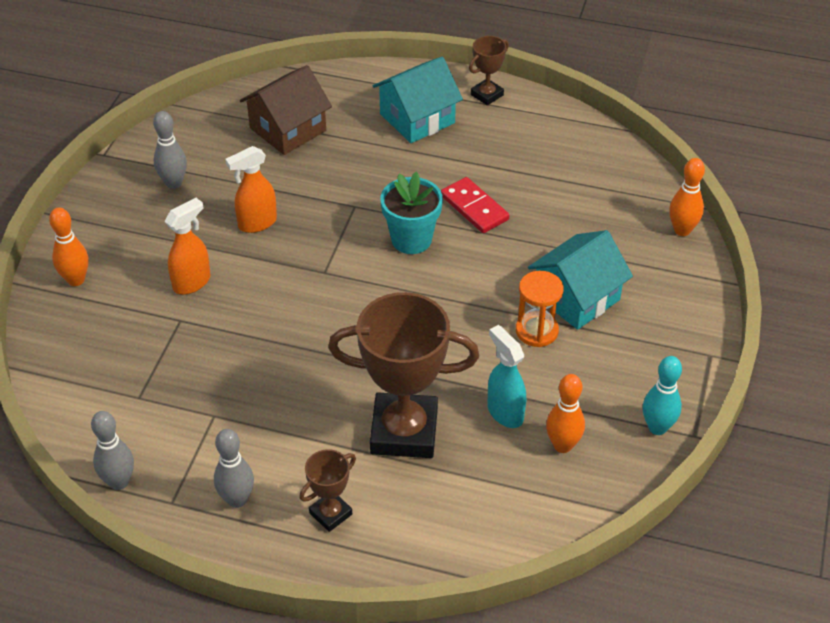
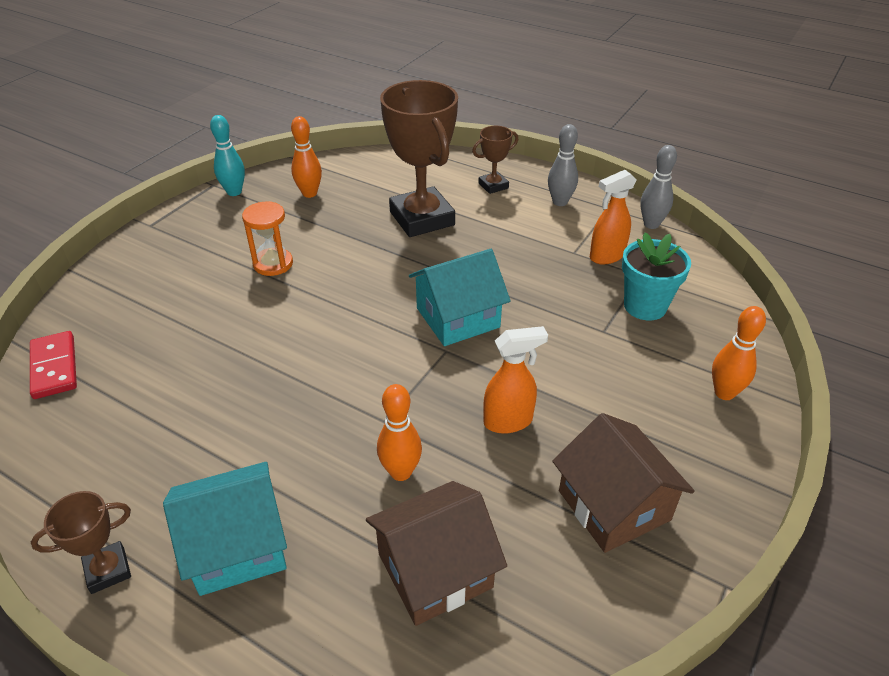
camera: 165 degrees left, 5 degrees down
grey bowling pin [153,111,187,189] -> brown house [552,413,695,553]
orange spray bottle [164,198,211,295] -> orange spray bottle moved to [590,170,637,264]
brown trophy [328,292,479,458] -> brown trophy turned 45 degrees clockwise [380,80,458,237]
turquoise flower pot [380,172,443,254] -> turquoise flower pot moved to [622,233,691,320]
red domino [441,177,510,233] -> red domino moved to [30,331,77,399]
turquoise spray bottle [488,325,526,428] -> none
turquoise house [528,230,633,330] -> turquoise house moved to [409,249,510,346]
orange bowling pin [669,158,705,236] -> orange bowling pin moved to [377,384,422,481]

